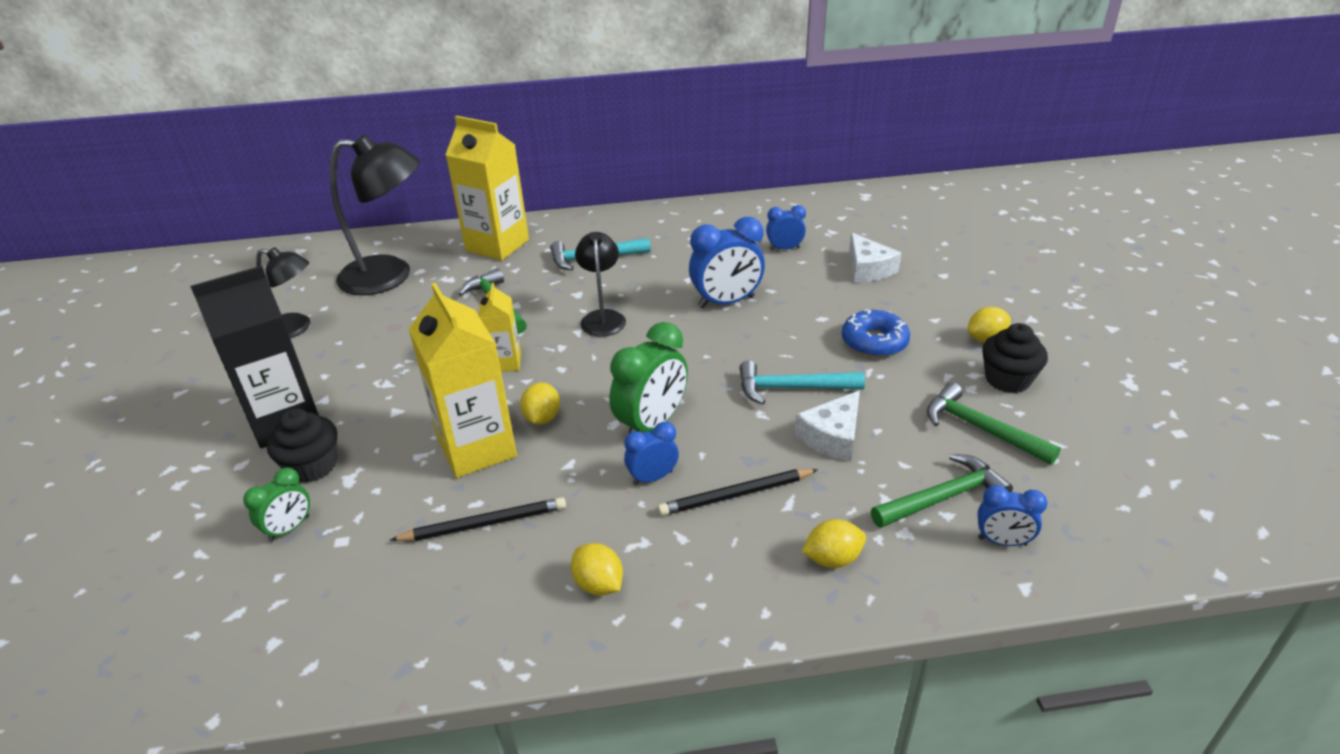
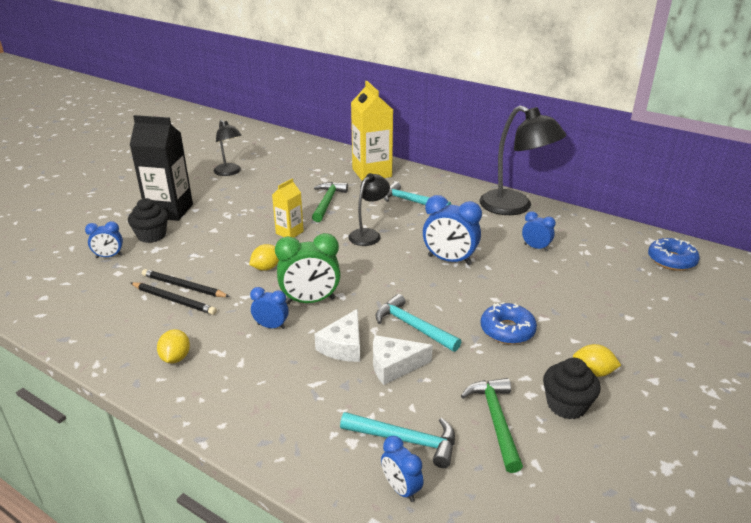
camera: 40 degrees right, 5 degrees down
green clock [243,467,310,542] -> blue clock [85,221,123,258]
black lamp [330,135,420,295] -> black lamp moved to [479,106,566,215]
yellow carton [409,283,517,478] -> none
black pencil [658,469,818,516] -> black pencil moved to [142,269,230,297]
yellow lemon [802,519,866,568] -> none
white cheese [849,233,901,282] -> white cheese moved to [315,309,360,362]
green hammer [871,454,1013,528] -> turquoise hammer [340,412,455,468]
none -> blue donut [648,238,700,271]

